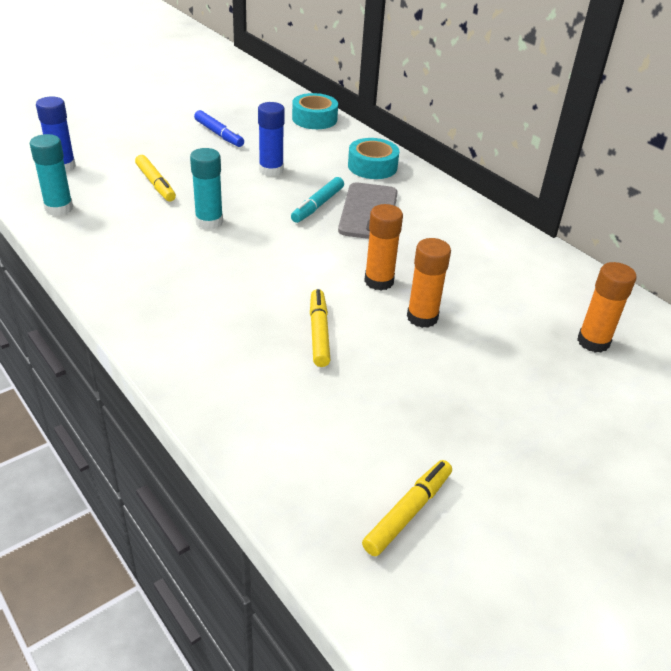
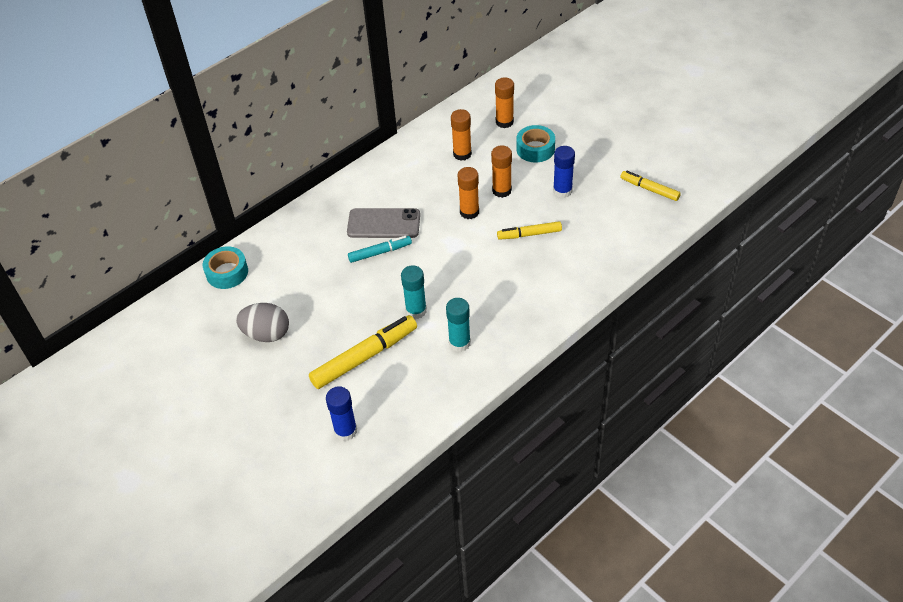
camera: 90 degrees left, 10 degrees up
turquoise glue stick [30,134,73,216] -> turquoise glue stick moved to [446,298,471,352]
yellow marker [135,155,176,202] -> yellow marker [309,315,417,389], size x1.70
blue marker [194,110,244,147] -> grey egg [236,303,289,342]
blue glue stick [258,102,285,177] -> blue glue stick moved to [553,146,575,198]
turquoise marker [291,177,344,223] -> turquoise marker turned 45 degrees counterclockwise [348,236,412,263]
turquoise tape [348,138,399,179] -> turquoise tape moved to [516,125,555,162]
none -> orange glue stick [451,109,472,161]

